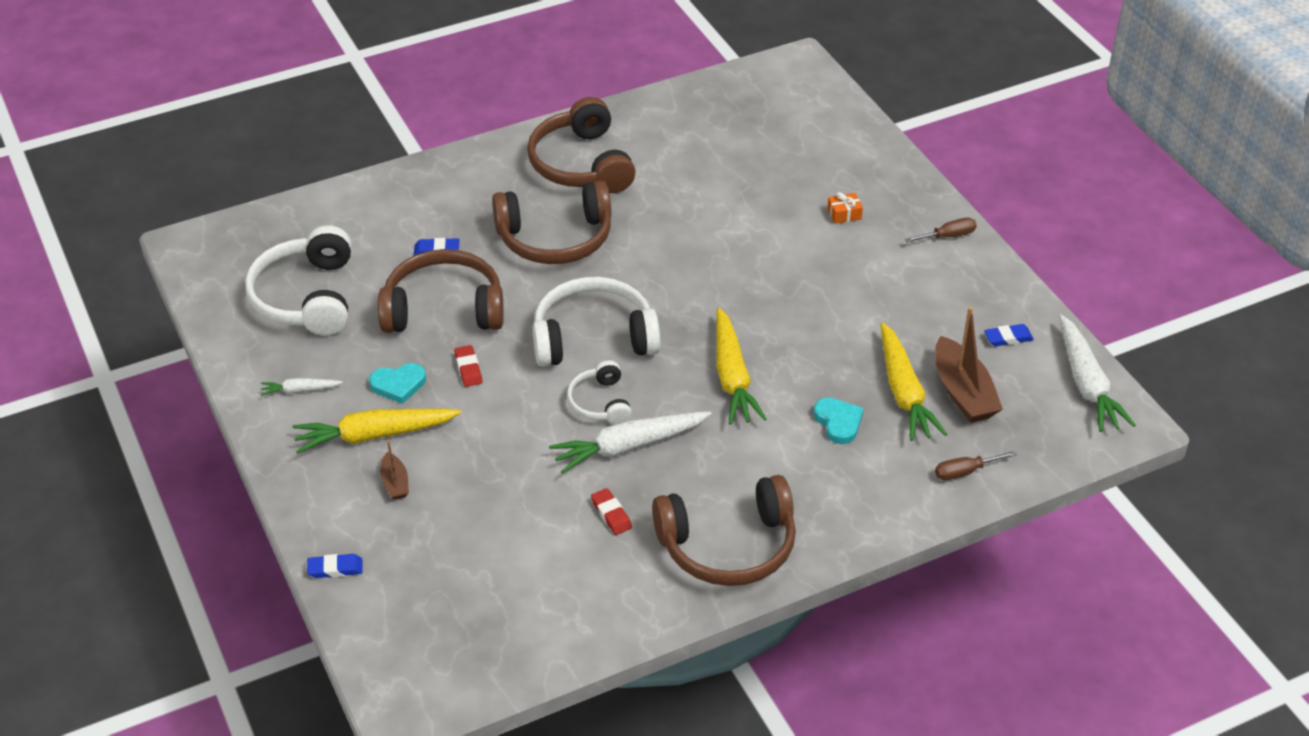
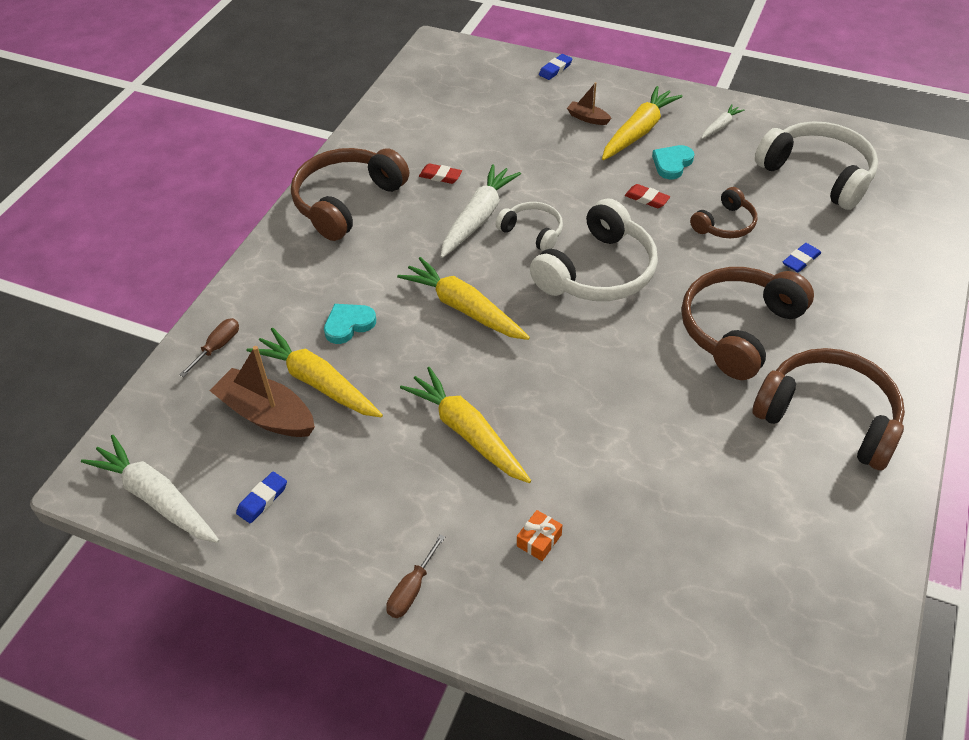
camera: 140 degrees right, 5 degrees up
brown headphones [378,249,504,333] -> brown headphones [690,187,757,238], size x0.54
turquoise heart [813,398,864,444] -> turquoise heart turned 120 degrees clockwise [324,304,376,344]
none -> yellow carrot [400,367,531,483]

